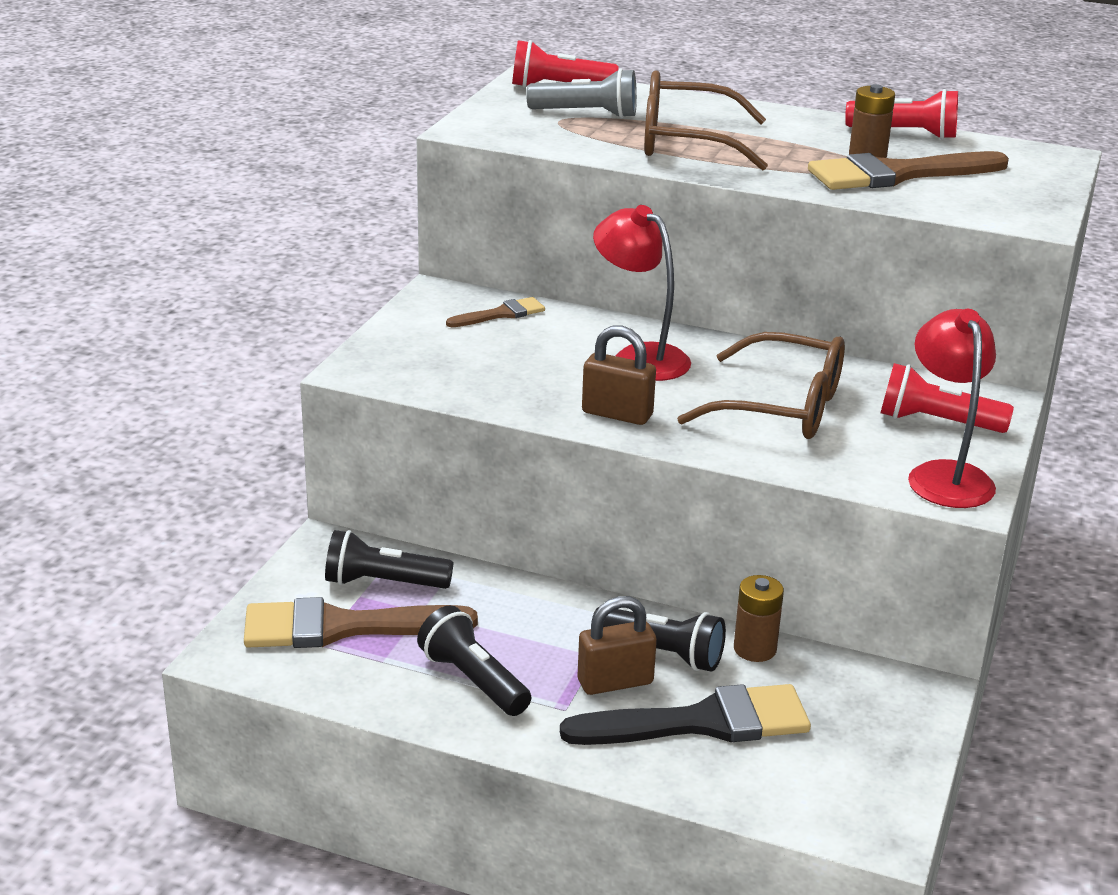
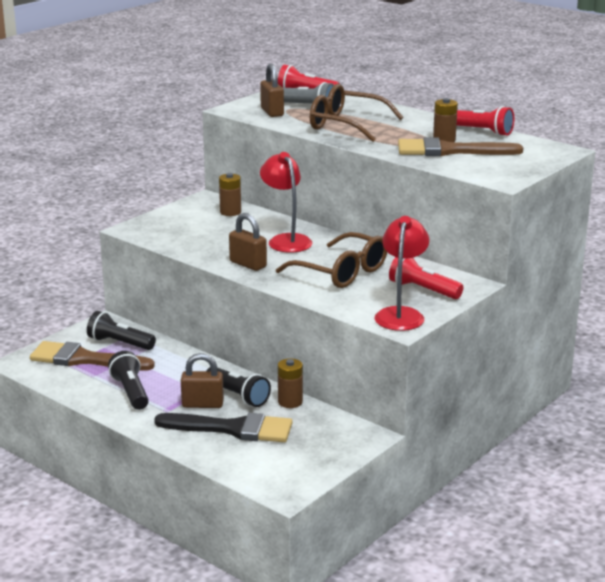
camera: 20 degrees right, 5 degrees down
brown brush [446,297,545,327] -> brown battery [219,173,241,216]
none -> brown padlock [260,64,284,117]

